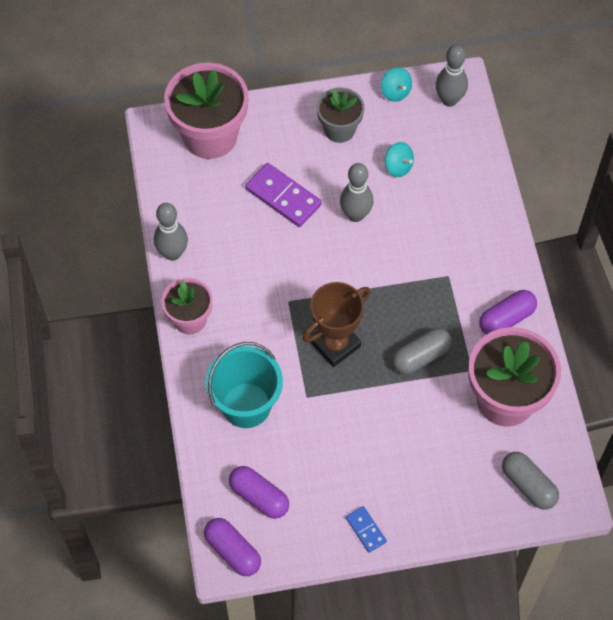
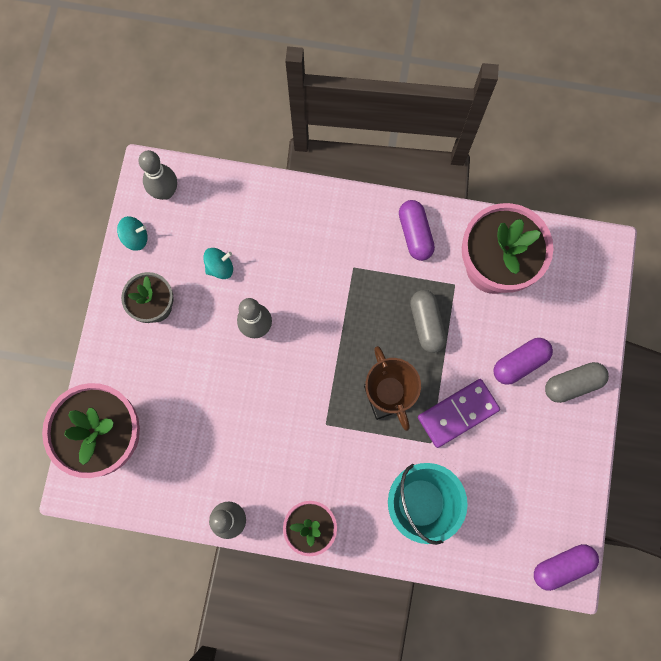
camera: 70 degrees left, 15 degrees up
purple capsule [229,466,289,519] -> purple capsule moved to [493,338,553,385]
purple domino [245,163,322,227] -> purple domino moved to [418,379,500,448]
blue domino [346,506,387,552] -> none
grey capsule [502,452,559,509] -> grey capsule moved to [545,362,609,403]

